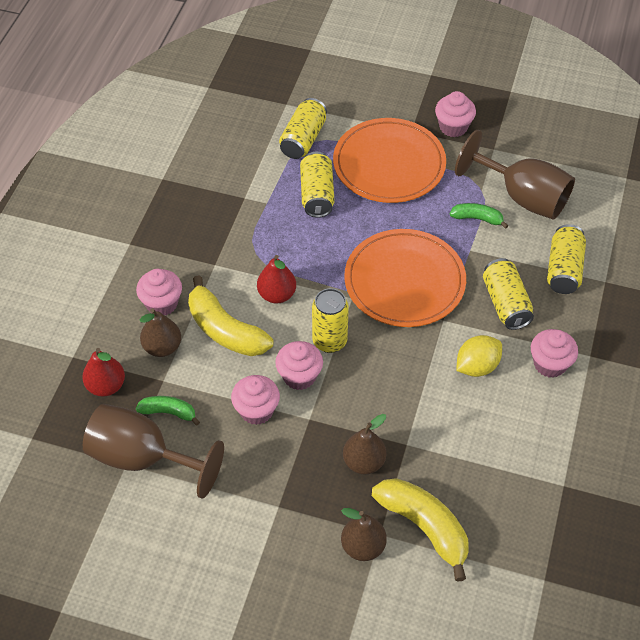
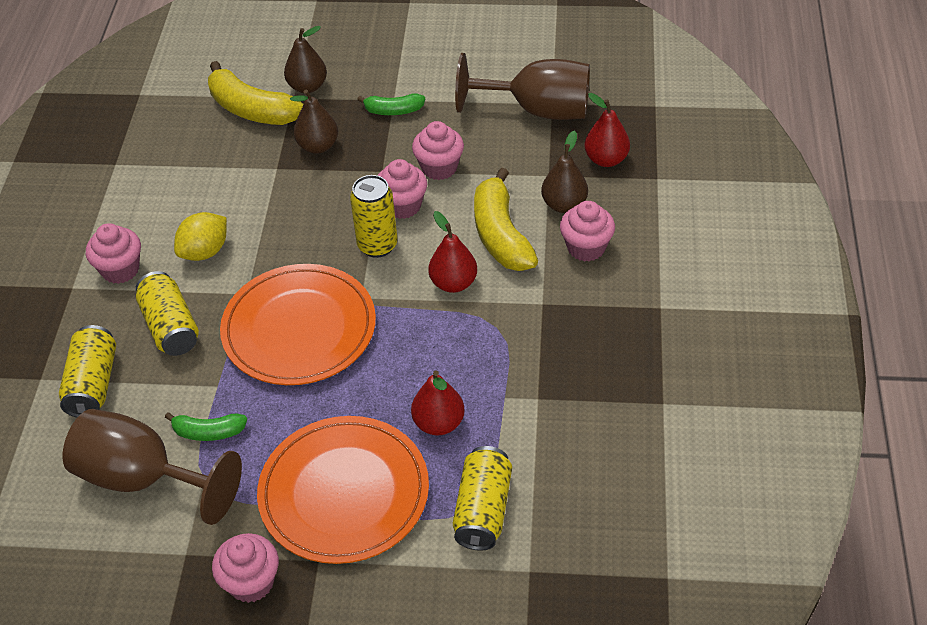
camera: 170 degrees right, 5 degrees down
green banana [136,396,200,425] -> green banana moved to [357,94,425,115]
yellow banana [188,275,273,356] -> yellow banana turned 135 degrees counterclockwise [474,168,538,271]
yellow can [300,152,334,218] -> red pear [411,371,465,435]

